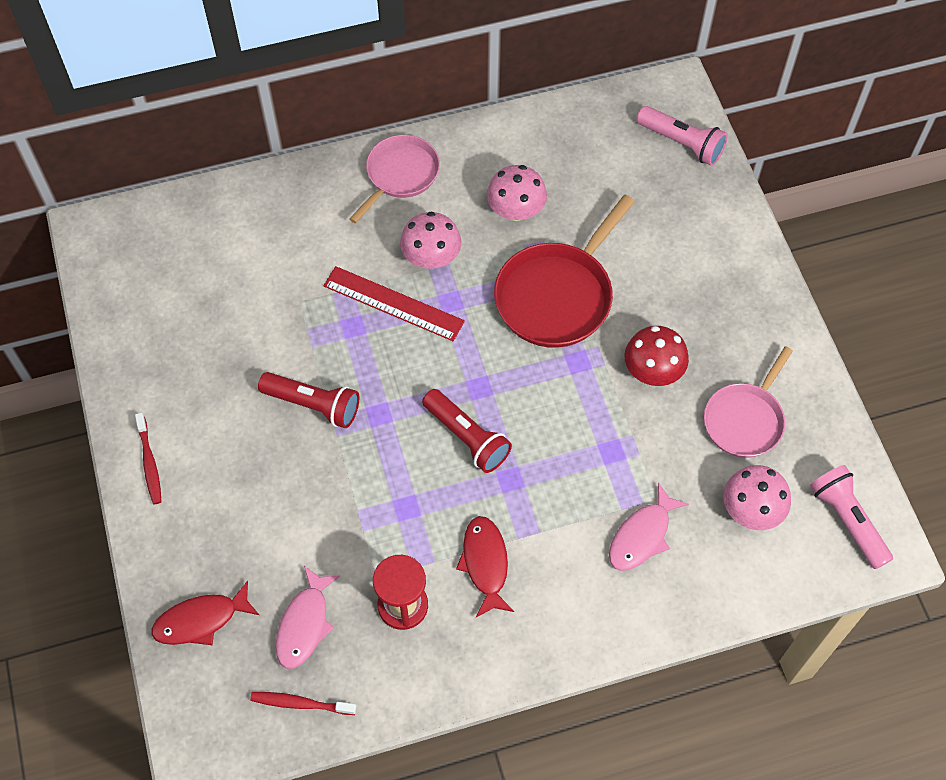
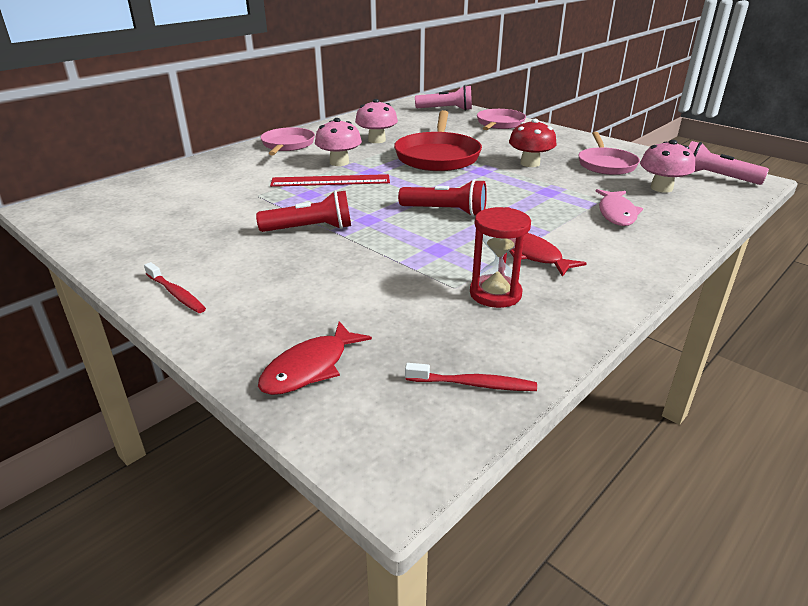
camera: 30 degrees left, 30 degrees down
red toothbrush [250,692,356,715] -> red toothbrush turned 150 degrees counterclockwise [405,363,537,391]
pink fish [275,566,340,669] -> none
none -> pink pan [477,109,526,130]

